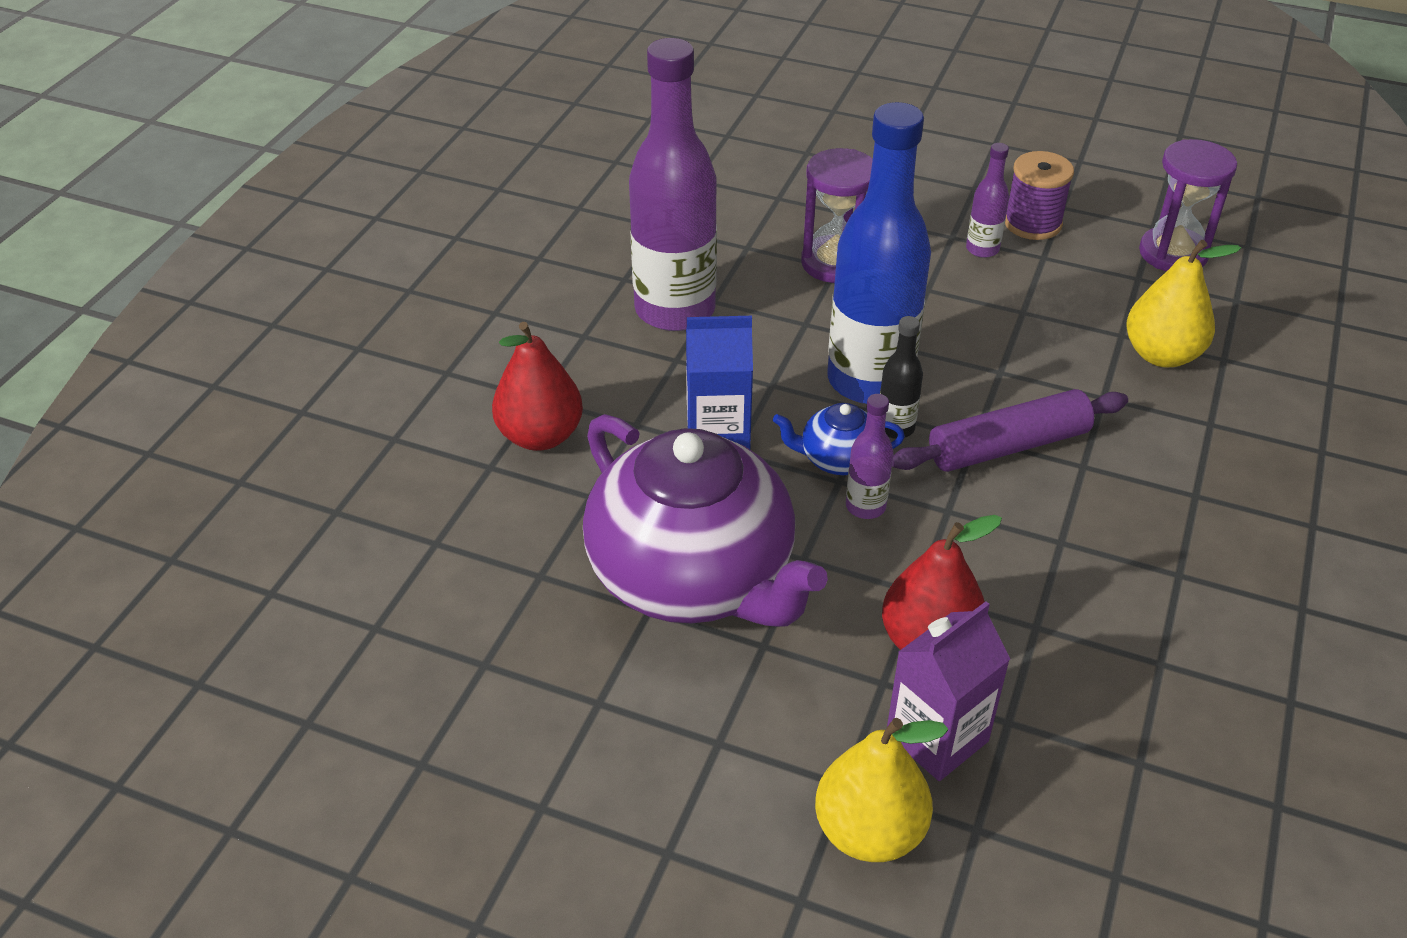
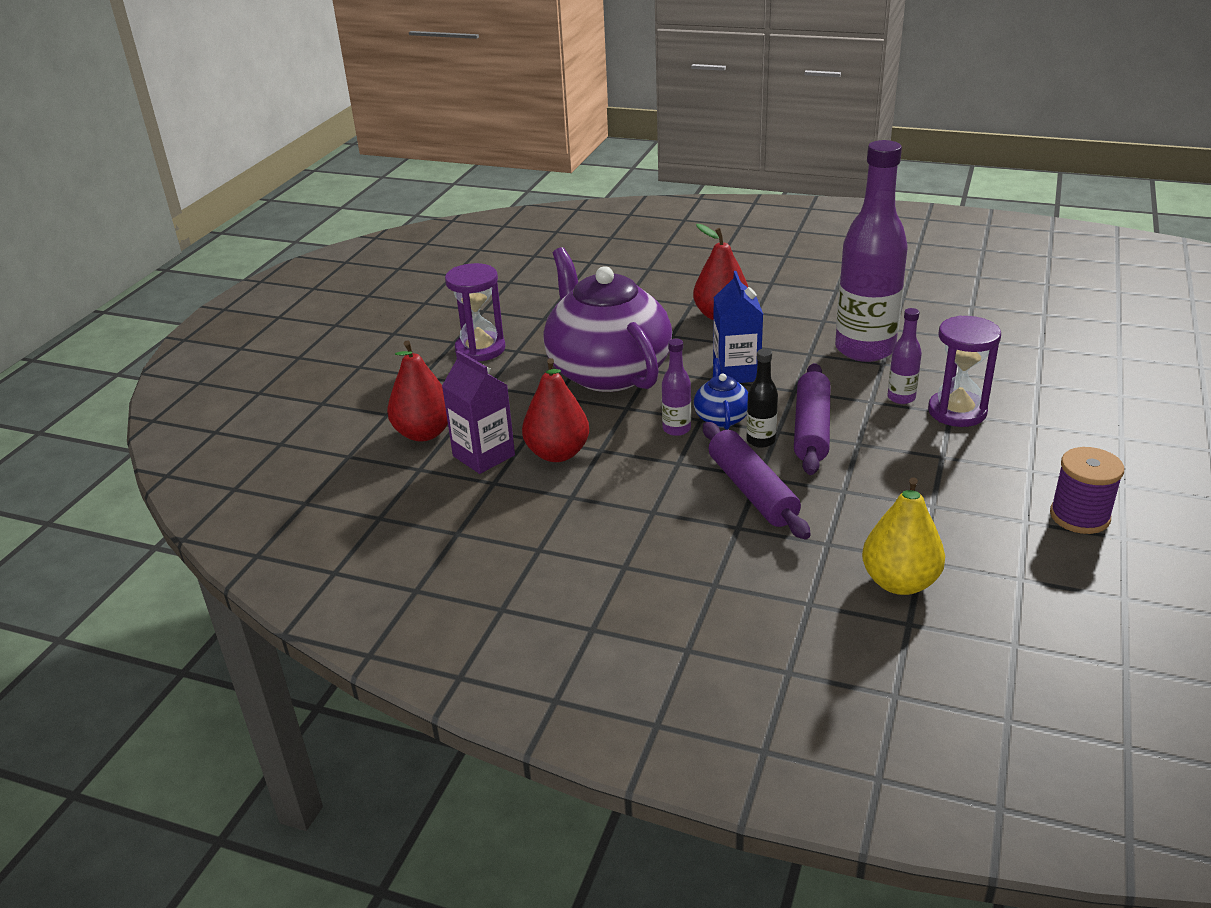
camera: 90 degrees right, 10 degrees down
purple teapot [583,414,828,627] -> purple teapot turned 105 degrees clockwise [543,247,672,392]
yellow pear [815,718,948,862] -> red pear [387,340,448,441]
blue bottle [827,102,931,404] -> purple rolling pin [794,363,830,475]
purple bottle [966,143,1009,258] -> purple bottle moved to [887,308,922,404]
purple hourglass [1139,139,1237,271] -> purple hourglass moved to [445,263,505,361]

